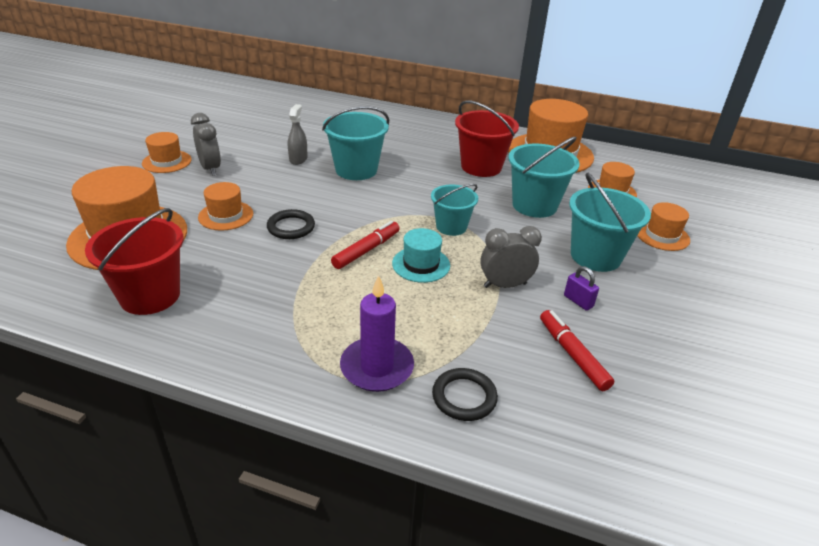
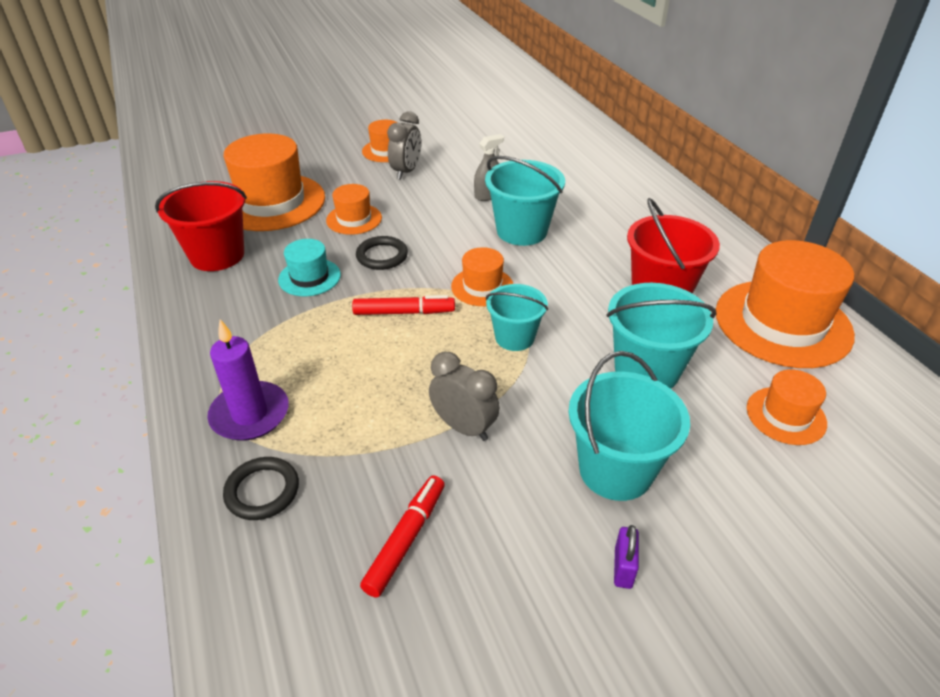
camera: 50 degrees right, 5 degrees up
turquoise hat [392,228,450,283] -> turquoise hat moved to [278,239,341,296]
purple padlock [564,266,599,311] -> purple padlock moved to [614,525,639,589]
orange hat [637,202,690,251] -> orange hat moved to [451,247,513,306]

